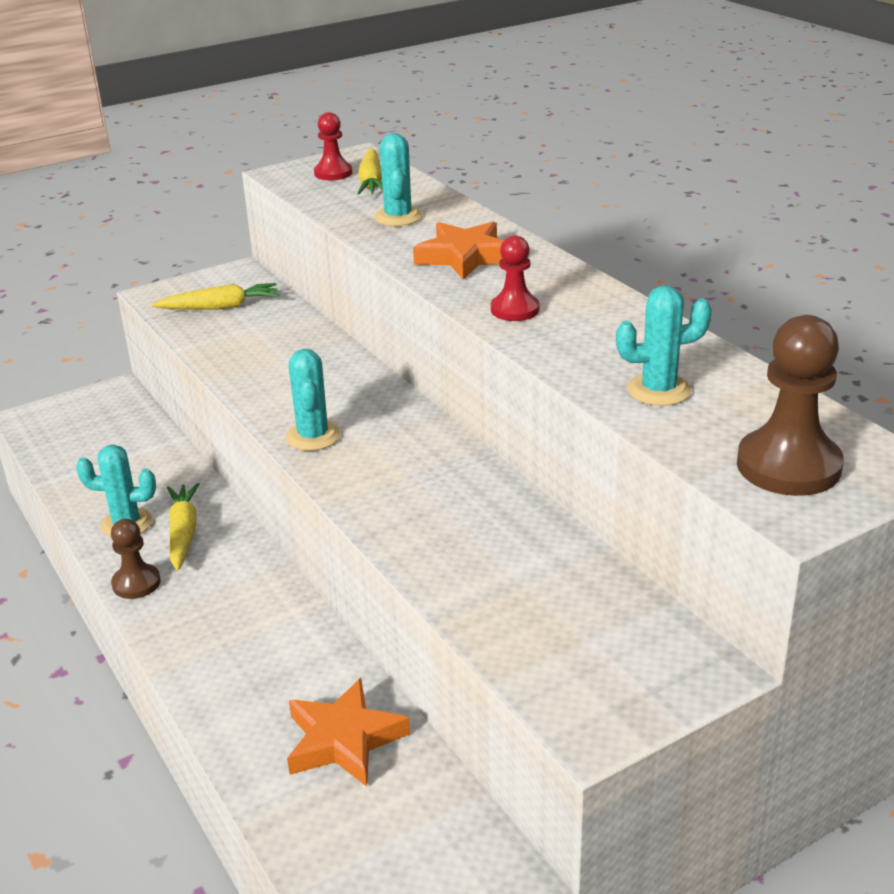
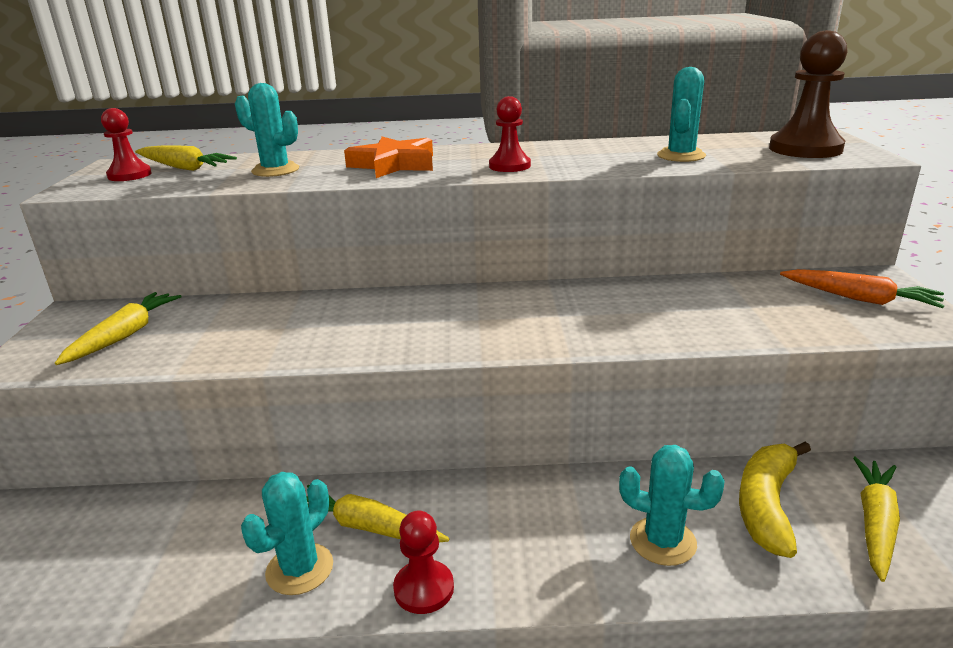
camera: 60 degrees left, 5 degrees down
brown pawn [111,519,161,599] -> red pawn [393,511,454,614]
turquoise cactus [286,349,340,451] -> turquoise cactus moved to [619,445,725,566]
orange star [287,678,410,787] -> yellow banana [739,442,811,558]
none -> orange carrot [780,269,944,308]
none -> yellow carrot [853,457,900,582]

